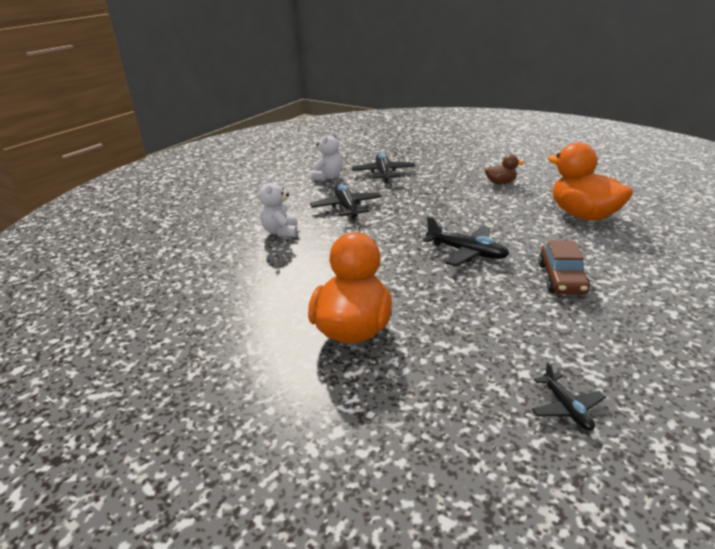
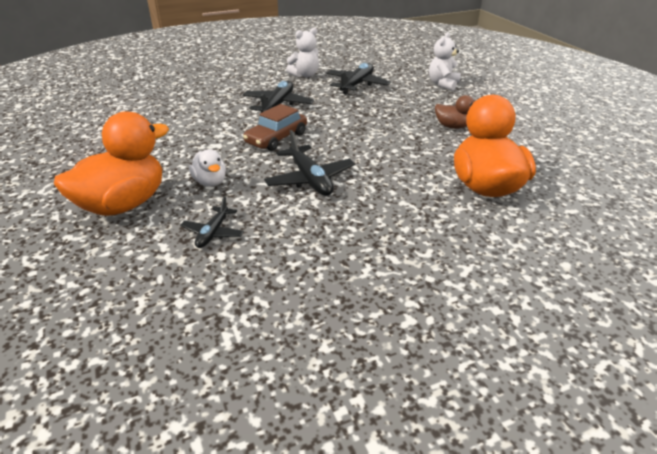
camera: 30 degrees right, 5 degrees up
white teddy bear [259,177,298,237] -> white teddy bear moved to [429,32,461,90]
black plane [532,362,606,431] -> black plane moved to [180,196,244,248]
brown car [538,240,590,295] -> brown car moved to [243,104,307,151]
none -> white duck [189,149,226,187]

